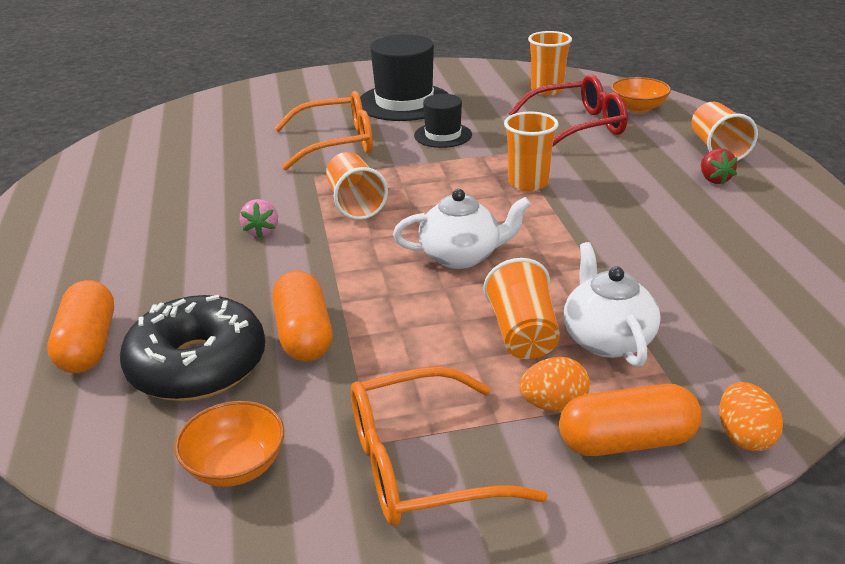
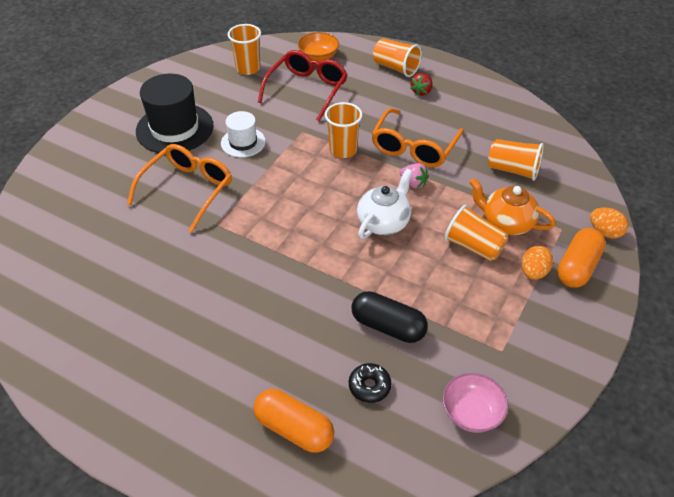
camera: 50 degrees left, 15 degrees up
black donut [120,295,265,401] -> black donut [349,363,391,403], size x0.45
orange bowl [175,401,284,487] -> pink bowl [442,373,508,433]
pink strawberry [240,199,278,238] -> pink strawberry moved to [399,163,429,189]
orange capsule [272,271,333,362] -> black capsule [352,291,428,343]
orange cup [326,152,388,220] -> orange cup moved to [488,139,544,181]
orange glasses [351,366,548,526] -> orange glasses moved to [372,108,464,167]
black hat [414,94,472,148] -> white hat [221,111,266,158]
white teapot [564,242,660,367] -> orange teapot [469,178,555,235]
red strawberry [701,149,738,185] -> red strawberry turned 90 degrees clockwise [410,73,433,96]

